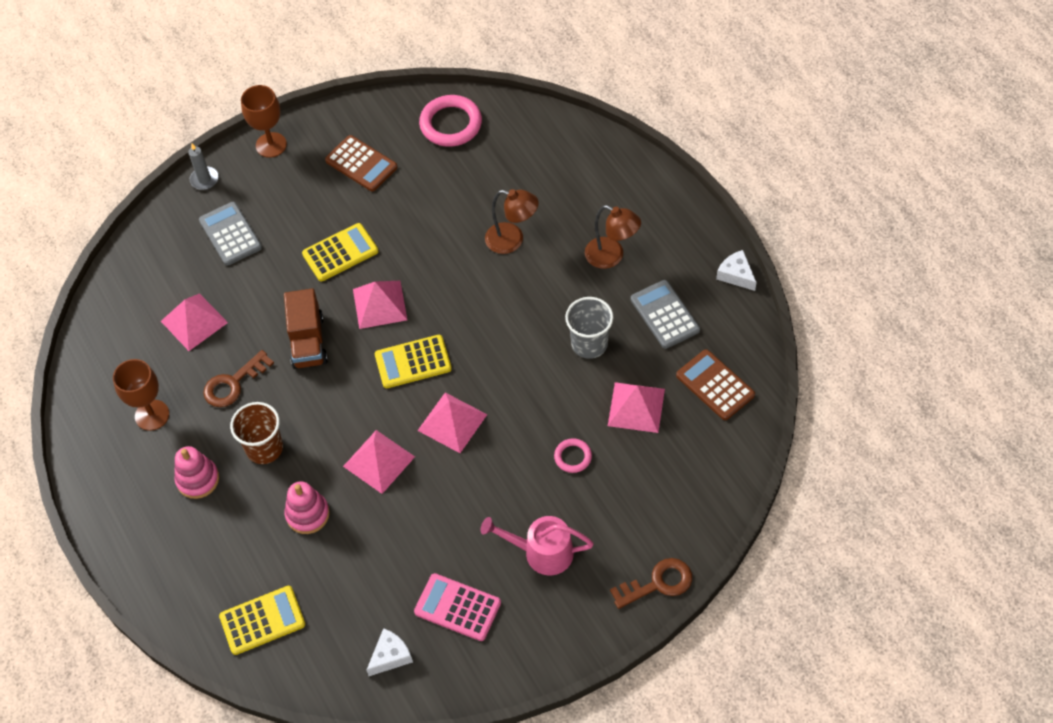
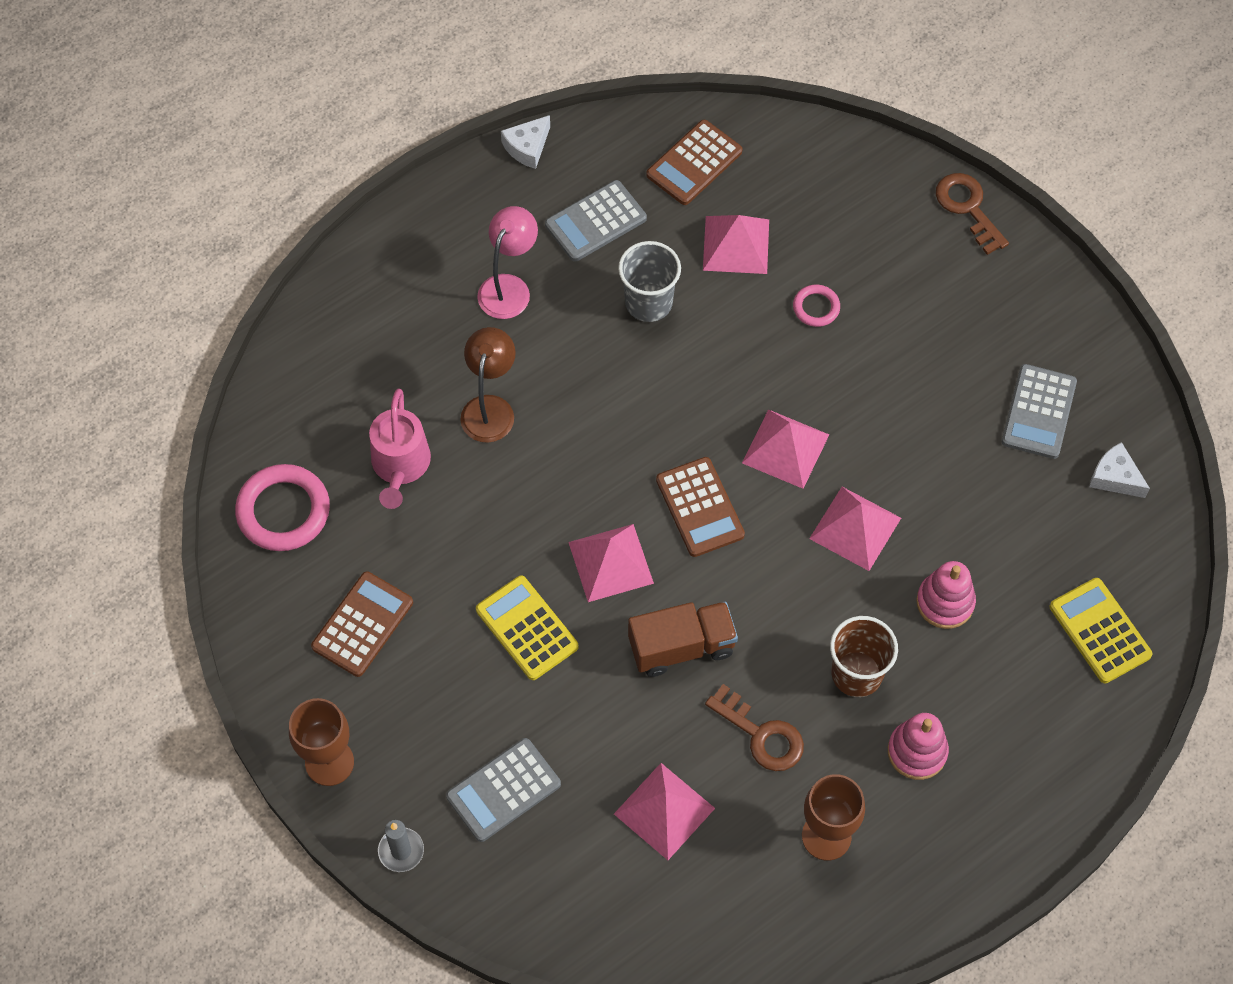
camera: 100 degrees left, 5 degrees up
yellow calculator [375,335,452,388] -> brown calculator [656,457,745,557]
pink calculator [414,573,501,641] -> grey calculator [1002,364,1077,459]
pink watering can [481,516,594,575] -> pink watering can moved to [369,389,431,509]
brown lamp [585,205,641,269] -> pink lamp [477,206,538,319]

